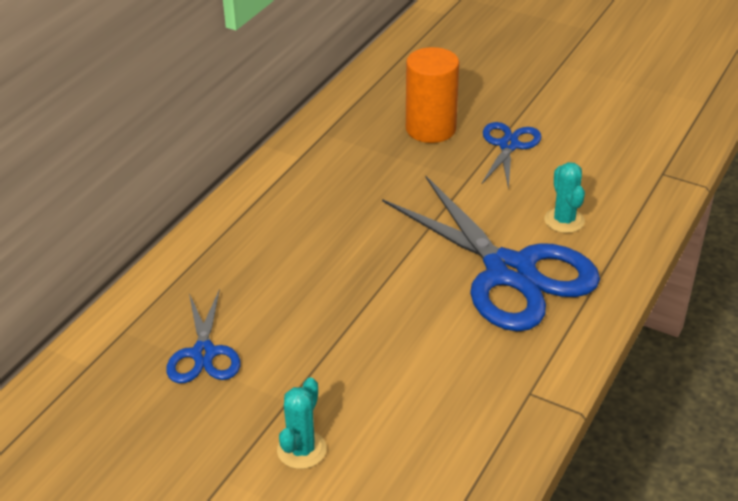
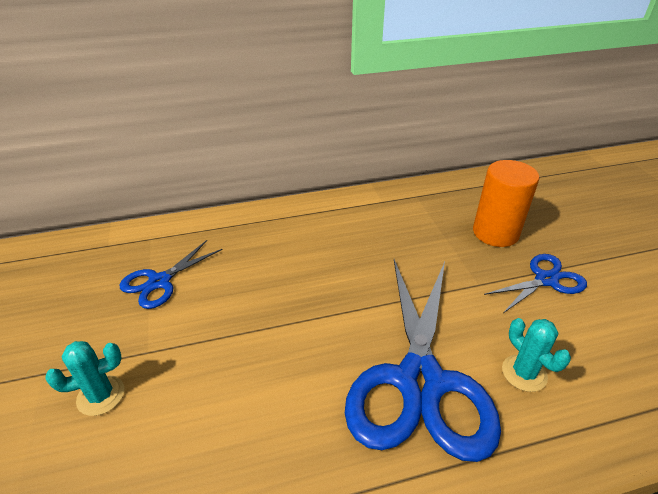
camera: 45 degrees right, 0 degrees up
turquoise cactus [544,162,585,233] -> turquoise cactus turned 60 degrees counterclockwise [502,318,571,392]

